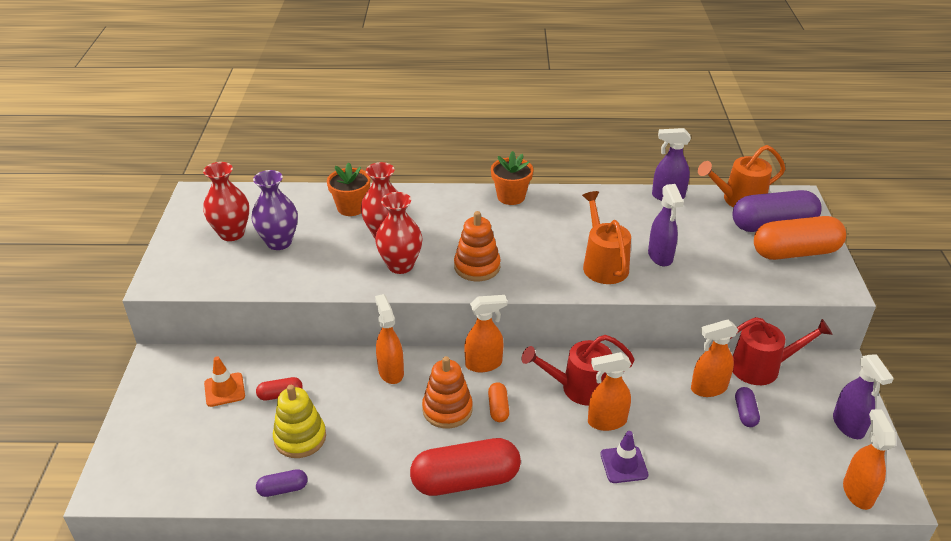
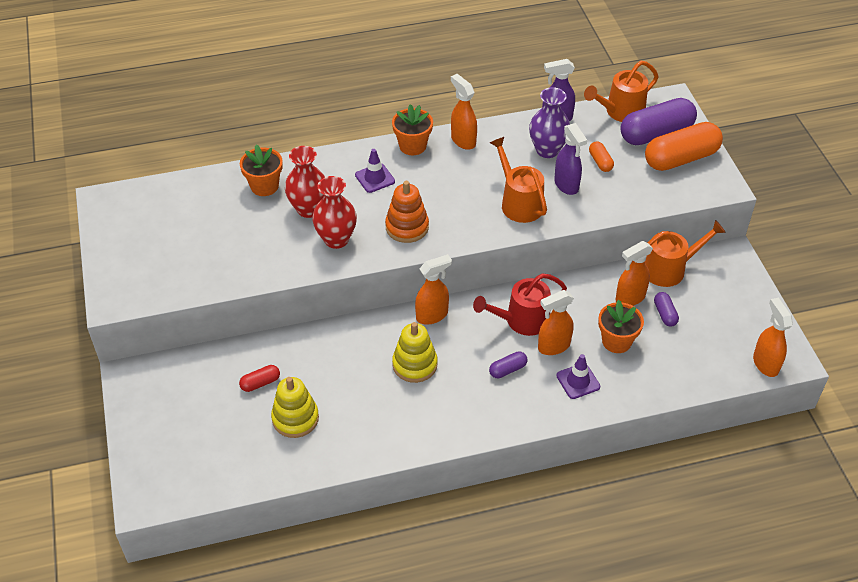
camera: 15 degrees left, 10 degrees up
red vase [203,162,249,241] -> none
orange traffic cone [204,356,245,407] -> none
purple vase [251,170,298,250] -> purple vase moved to [529,87,570,158]
purple capsule [256,469,307,497] -> purple capsule moved to [489,351,527,378]
orange spray bottle [375,294,404,384] -> orange spray bottle moved to [451,74,477,150]
red capsule [410,438,521,496] -> none
orange stacking toy [422,356,473,429] -> yellow stacking toy [392,322,437,383]
orange capsule [488,382,509,422] -> orange capsule moved to [589,141,614,172]
red watering can [730,317,833,385] -> orange watering can [645,220,726,287]
purple spray bottle [833,355,894,439] -> none
none -> purple traffic cone [355,149,395,193]
none -> orange flower pot [598,300,644,353]

